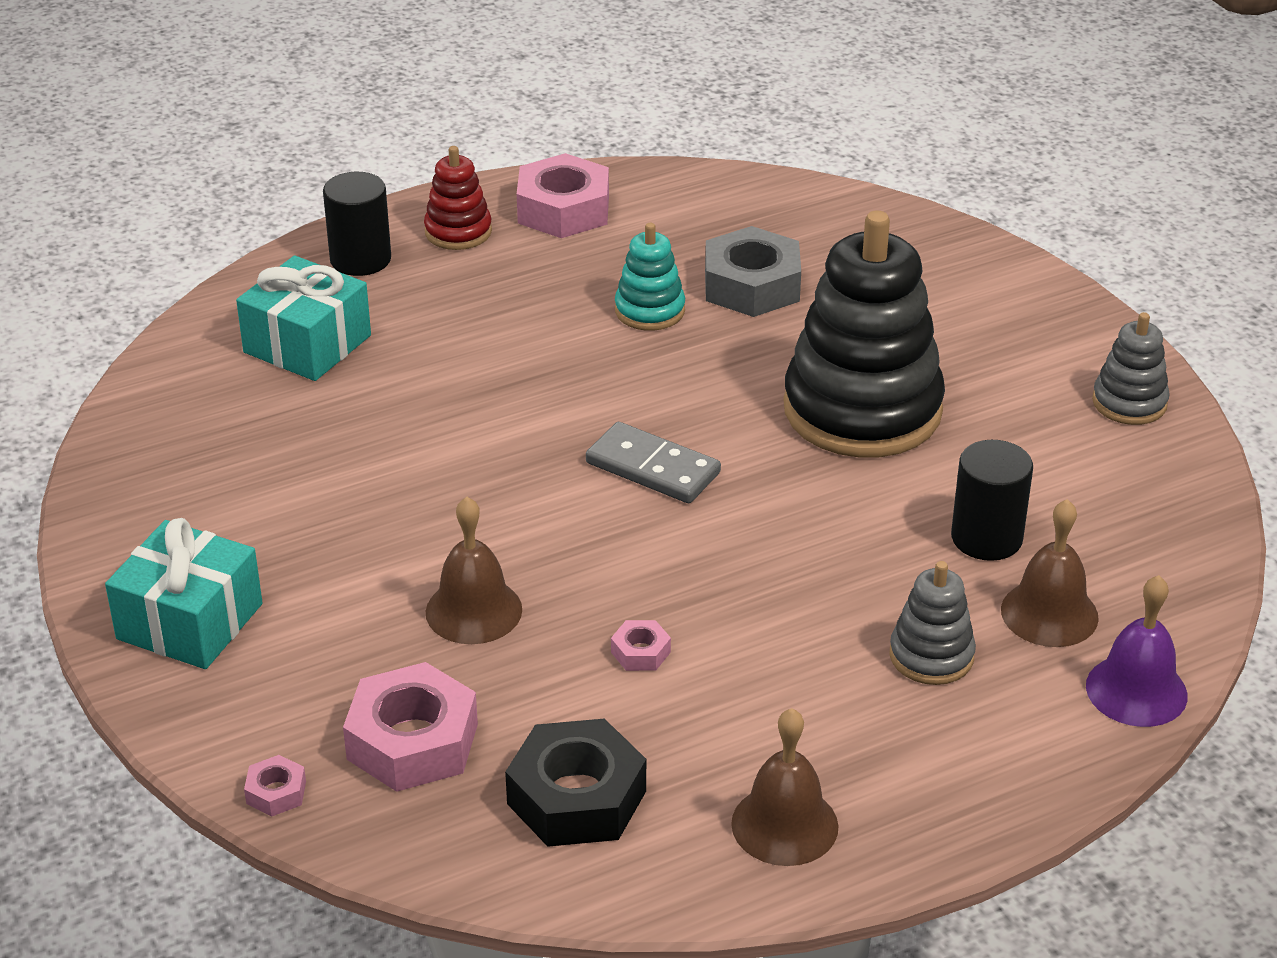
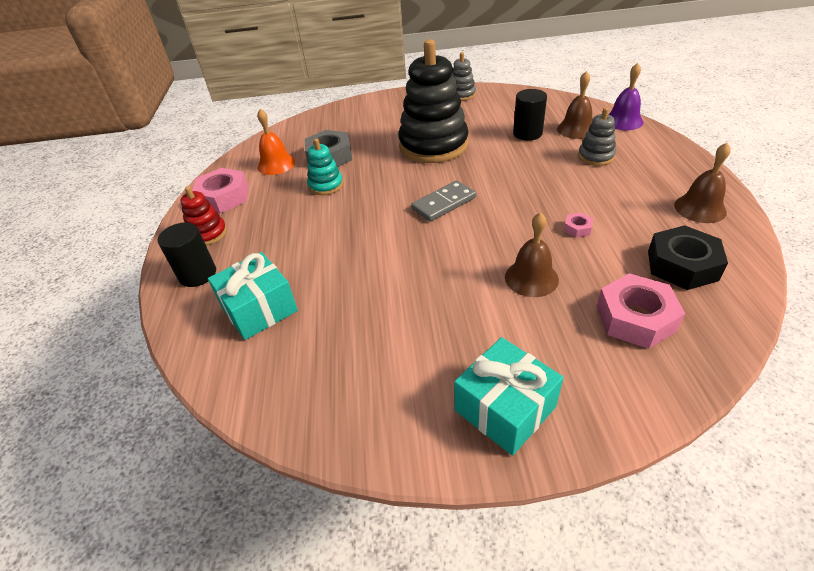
camera: 65 degrees left, 5 degrees up
pink nut [244,755,306,817] -> none
none -> orange bell [257,109,295,175]

